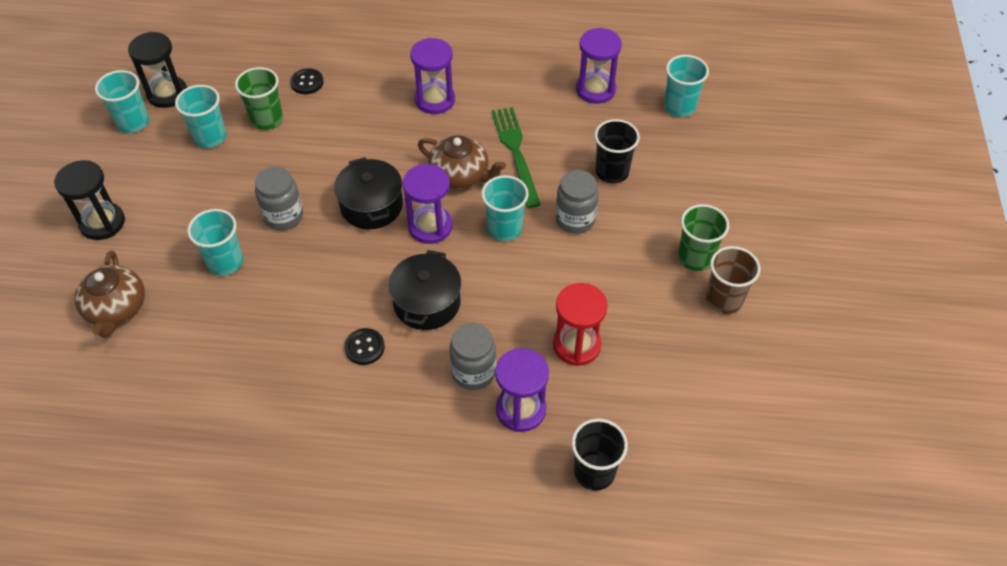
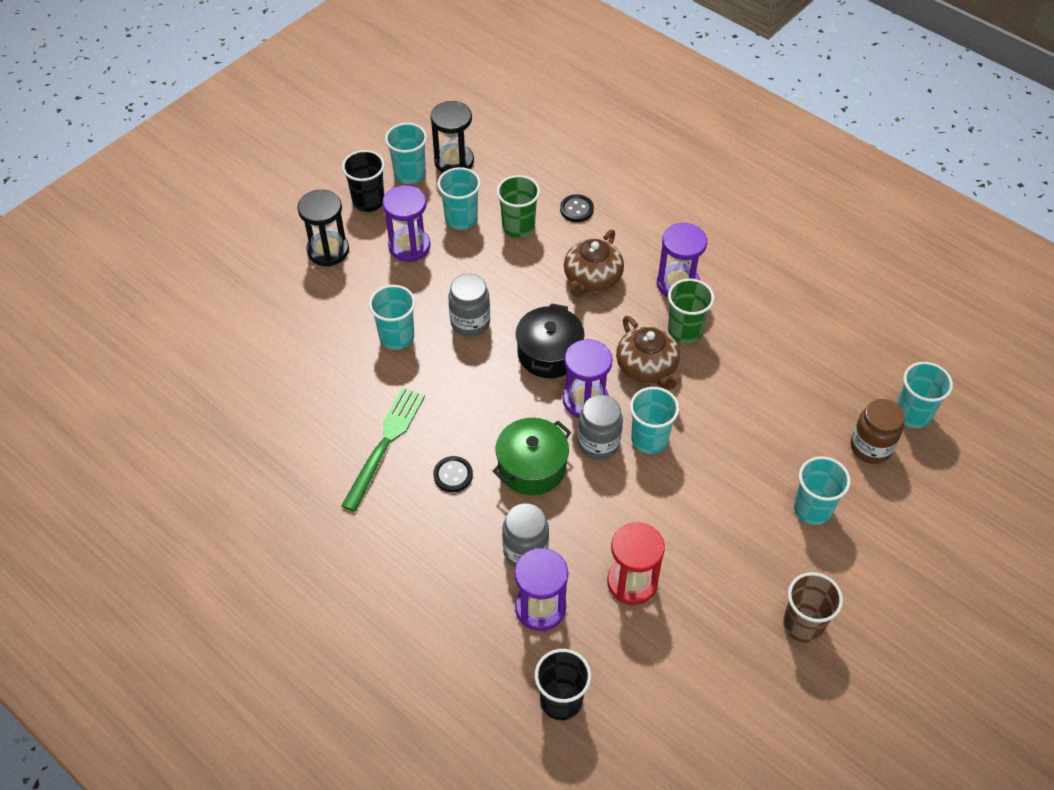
camera: 35 degrees right, 0 degrees up
brown teapot [75,251,145,338] -> brown teapot moved to [564,229,624,297]
black pot [388,250,461,330] -> green pot [493,418,571,495]
green fork [491,107,541,208] -> green fork moved to [341,388,425,512]
grey jar [556,170,599,234] -> grey jar moved to [578,395,623,460]
purple hourglass [576,28,622,104] -> purple hourglass moved to [382,185,430,262]
black cup [594,119,640,184] -> black cup moved to [342,150,385,212]
green cup [678,204,729,271] -> green cup moved to [668,279,714,344]
none -> turquoise cup [794,456,851,525]
none -> brown jar [851,399,905,464]

